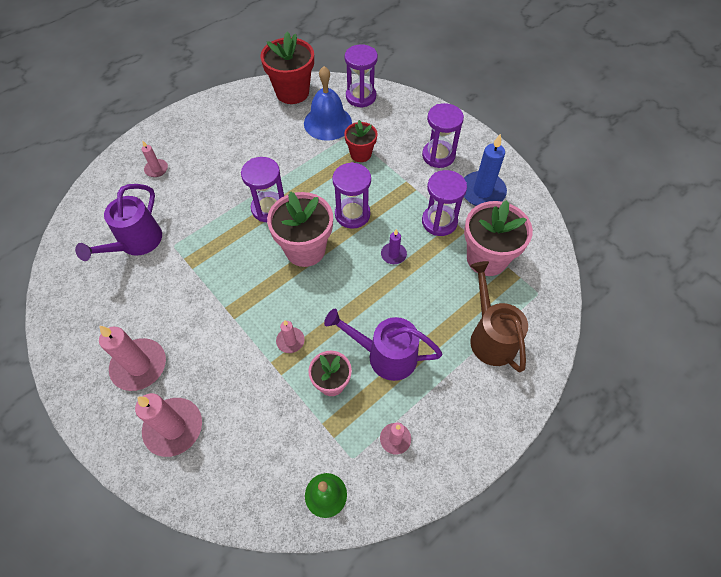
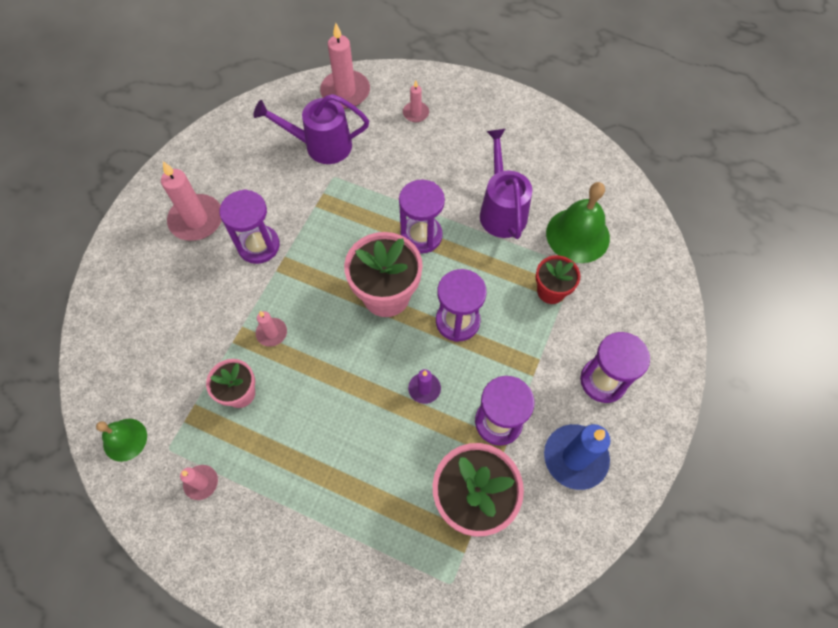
camera: 65 degrees right, 5 degrees up
pink candle [135,393,202,457] -> pink candle moved to [320,23,370,109]
red flower pot [261,32,314,104] -> none
blue bell [304,66,352,141] -> green bell [546,182,610,263]
purple watering can [324,309,443,381] -> purple watering can moved to [480,129,532,239]
purple hourglass [345,44,378,108] -> purple hourglass moved to [219,189,280,264]
brown watering can [470,261,528,372] -> none

